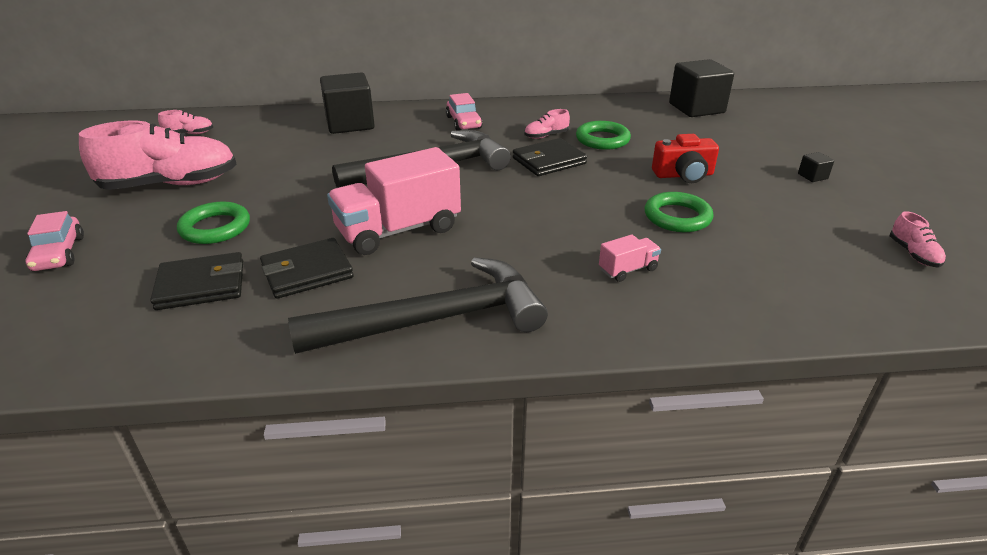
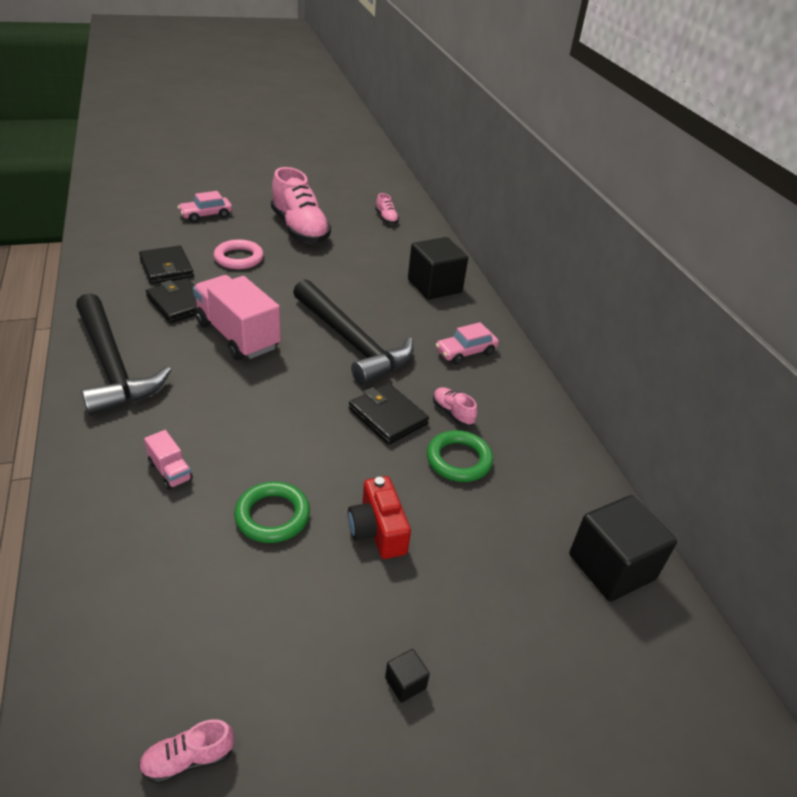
camera: 75 degrees right, 5 degrees up
green ring [177,202,250,244] -> pink ring [214,239,264,269]

